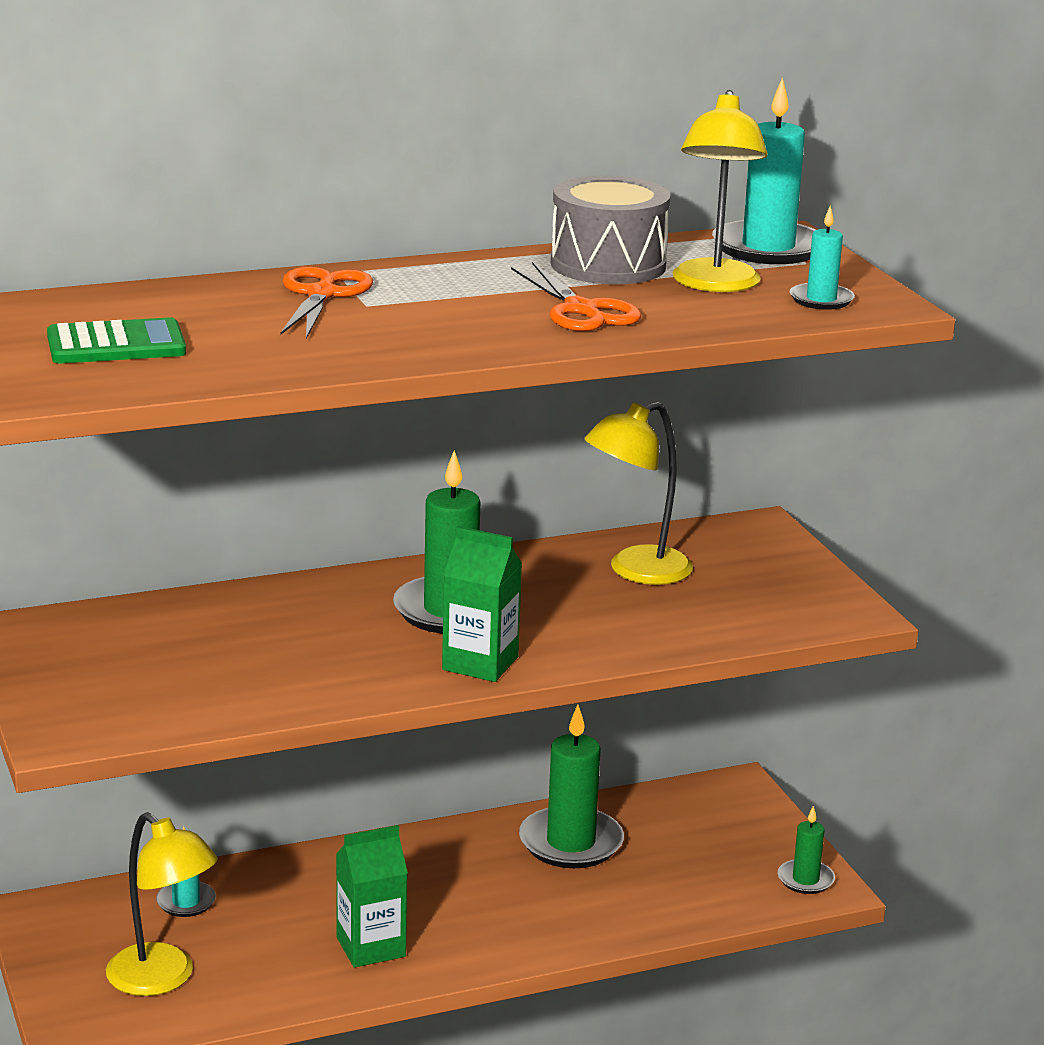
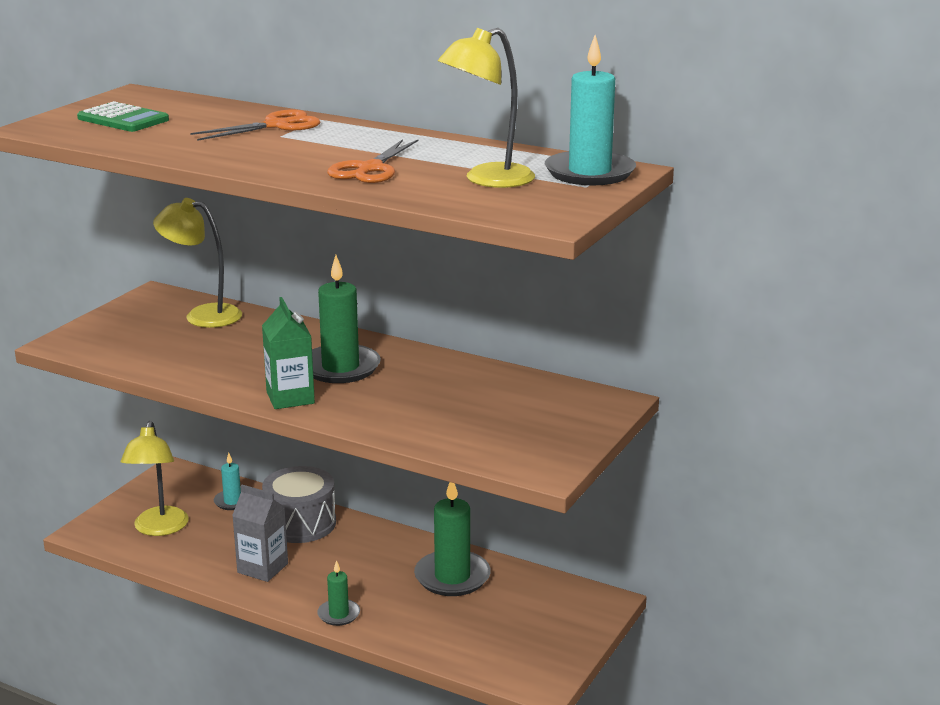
camera: 50 degrees right, 0 degrees up
green carton [336,825,408,968] -> grey carton [232,485,288,582]
grey drum [551,175,671,285] -> grey drum moved to [262,466,336,543]
yellow lamp [584,402,693,585] -> yellow lamp moved to [153,198,242,328]
green candle [778,806,835,894] -> green candle moved to [317,560,360,626]
turquoise candle [790,206,855,310] -> none

